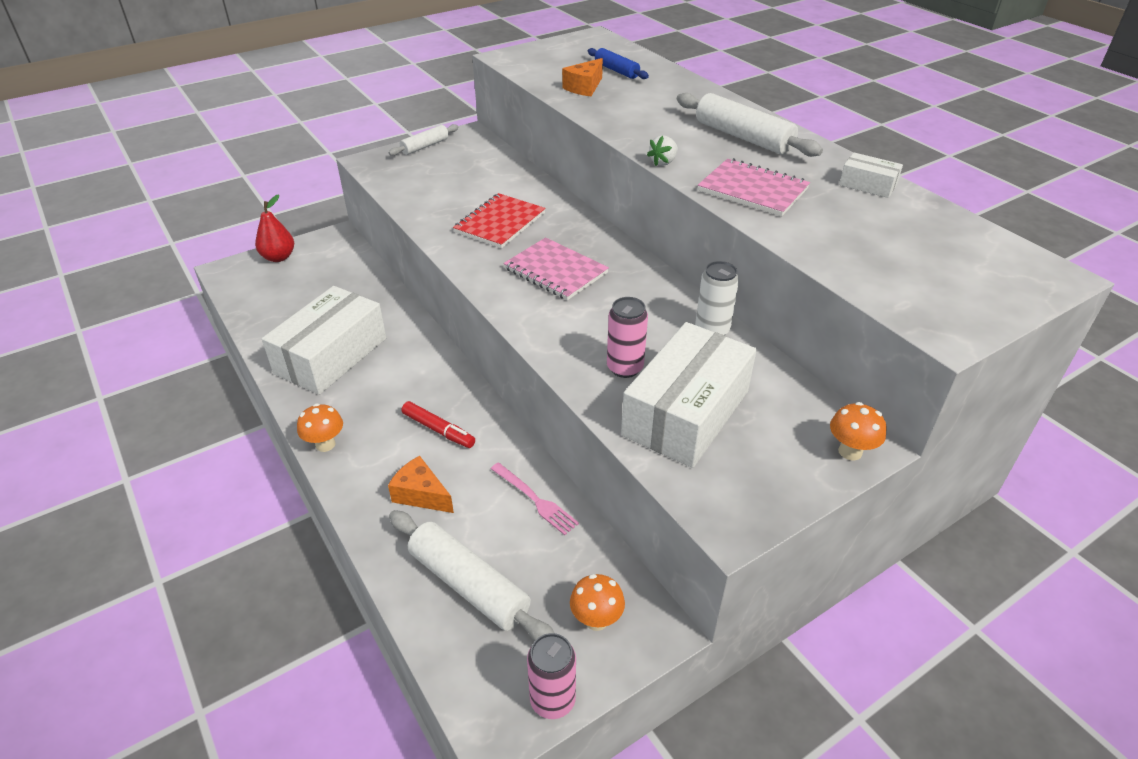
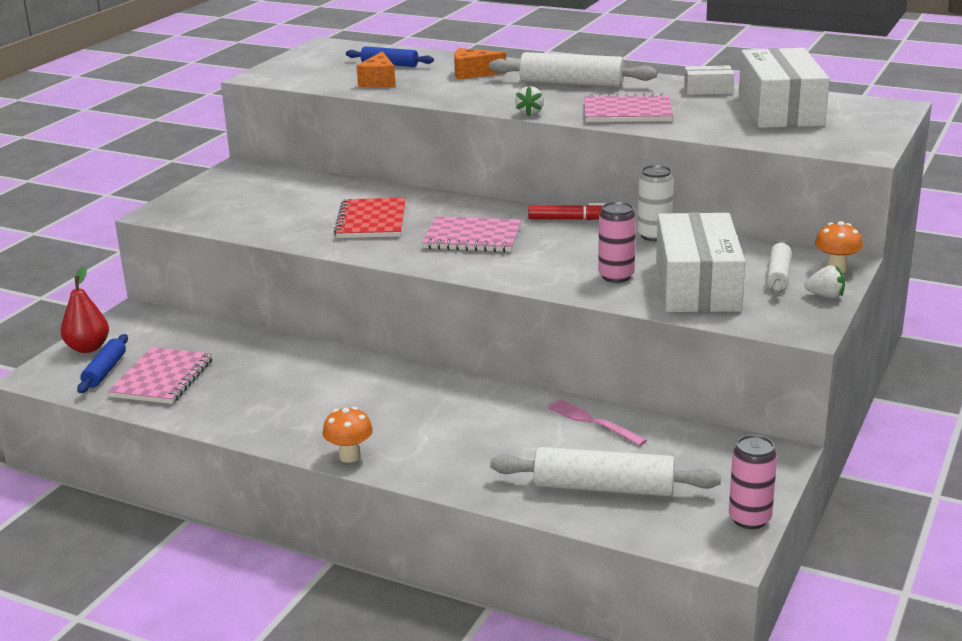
camera: 30 degrees left, 15 degrees down
white box [262,286,386,395] -> white box moved to [739,48,830,128]
white rolling pin [388,124,458,156] -> white rolling pin moved to [767,240,792,294]
orange cheese [388,456,454,513] -> orange cheese moved to [454,48,506,80]
red marker [402,401,475,448] -> red marker moved to [528,203,606,220]
pink fork [491,463,579,535] -> pink fork turned 150 degrees counterclockwise [547,399,647,446]
orange mushroom [570,574,625,631] -> none
none -> blue rolling pin [77,334,128,393]
none -> pink notebook [108,347,213,404]
none -> white strawberry [804,265,845,299]

